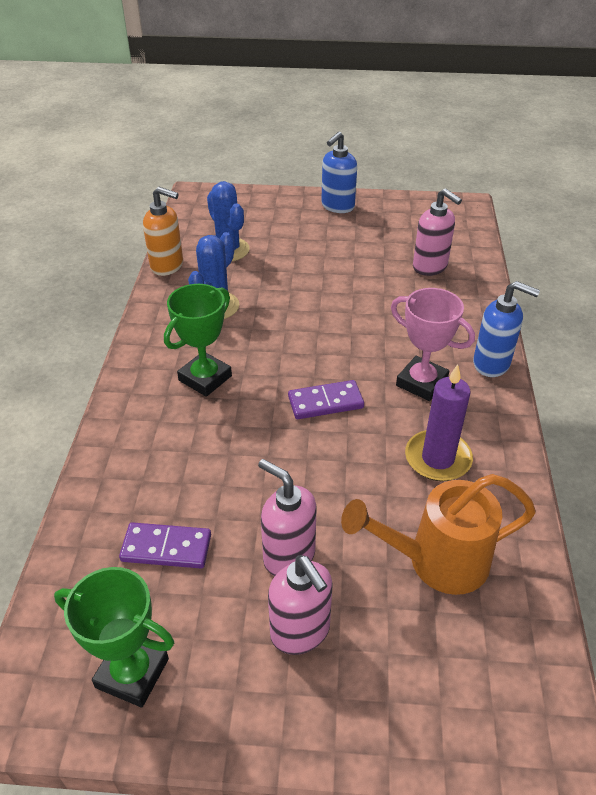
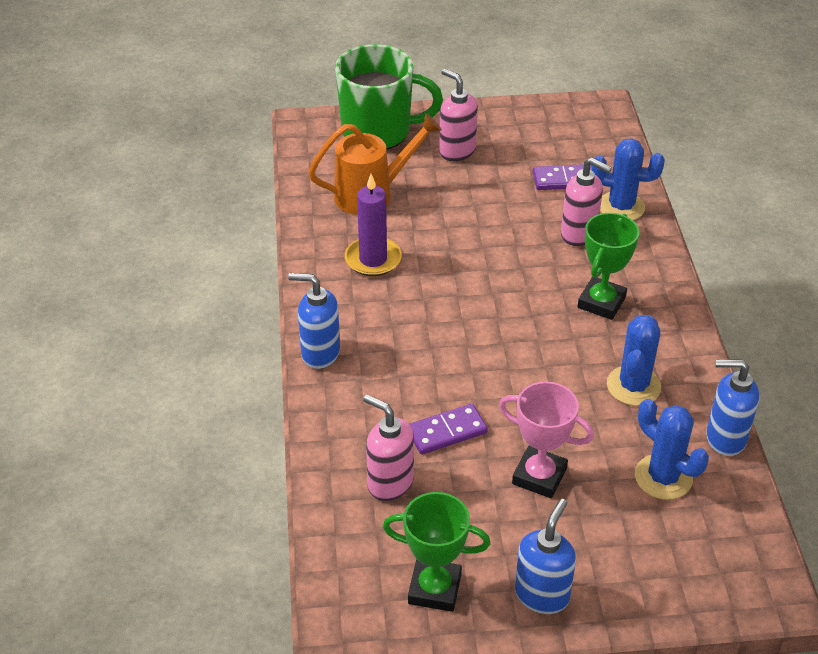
camera: 170 degrees right, 0 degrees up
green trophy [54,567,174,707] -> green trophy moved to [383,492,491,612]
orange soap dispenser [143,187,183,276] -> blue soap dispenser [706,359,759,456]
pink soap dispenser [258,459,317,576] -> pink soap dispenser moved to [561,158,612,246]
purple domino [288,380,364,419] -> purple domino moved to [410,404,488,455]
pink trophy [391,288,475,401] -> pink trophy moved to [499,381,594,498]
none -> green mug [335,44,443,150]
none -> blue cactus [592,138,665,220]

